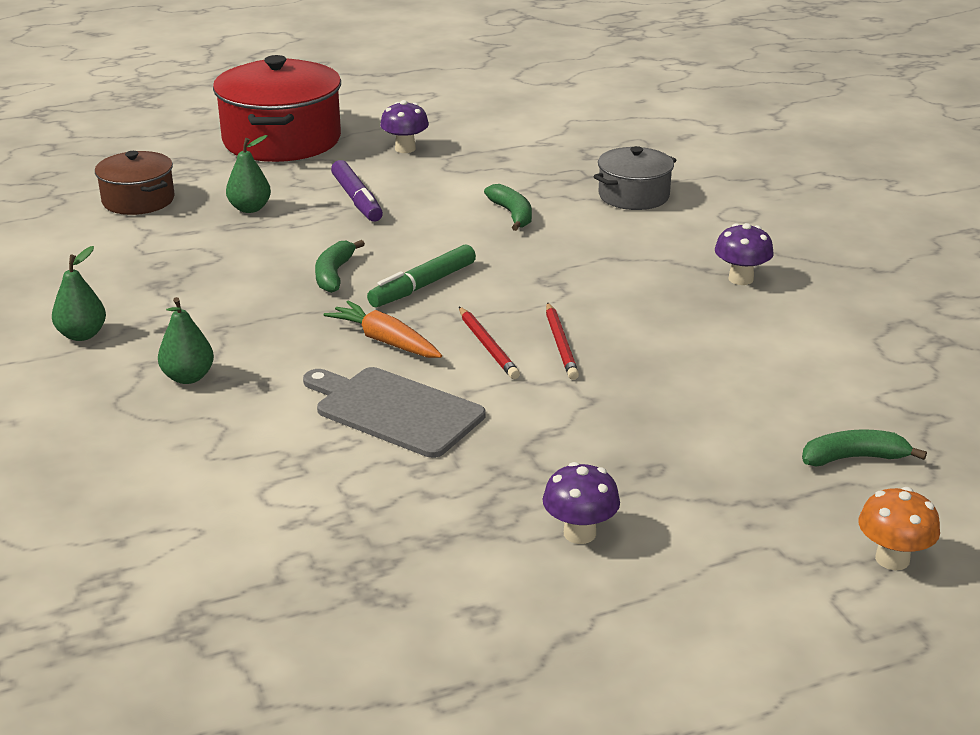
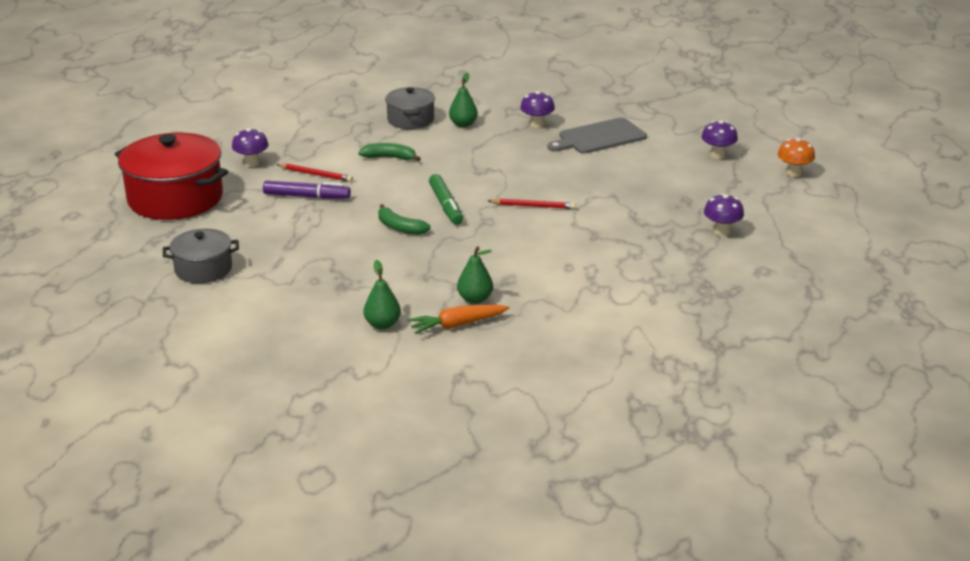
camera: 60 degrees left, 0 degrees up
brown pot [95,151,175,215] -> grey pot [163,229,239,283]
green pear [226,135,271,213] -> green pear moved to [449,72,478,127]
grey cutting board [303,367,485,458] -> grey cutting board moved to [547,117,647,154]
orange carrot [323,300,442,358] -> orange carrot moved to [408,305,509,334]
red pencil [546,302,579,380] -> red pencil moved to [276,164,353,182]
green banana [802,429,927,466] -> purple mushroom [702,120,738,159]

